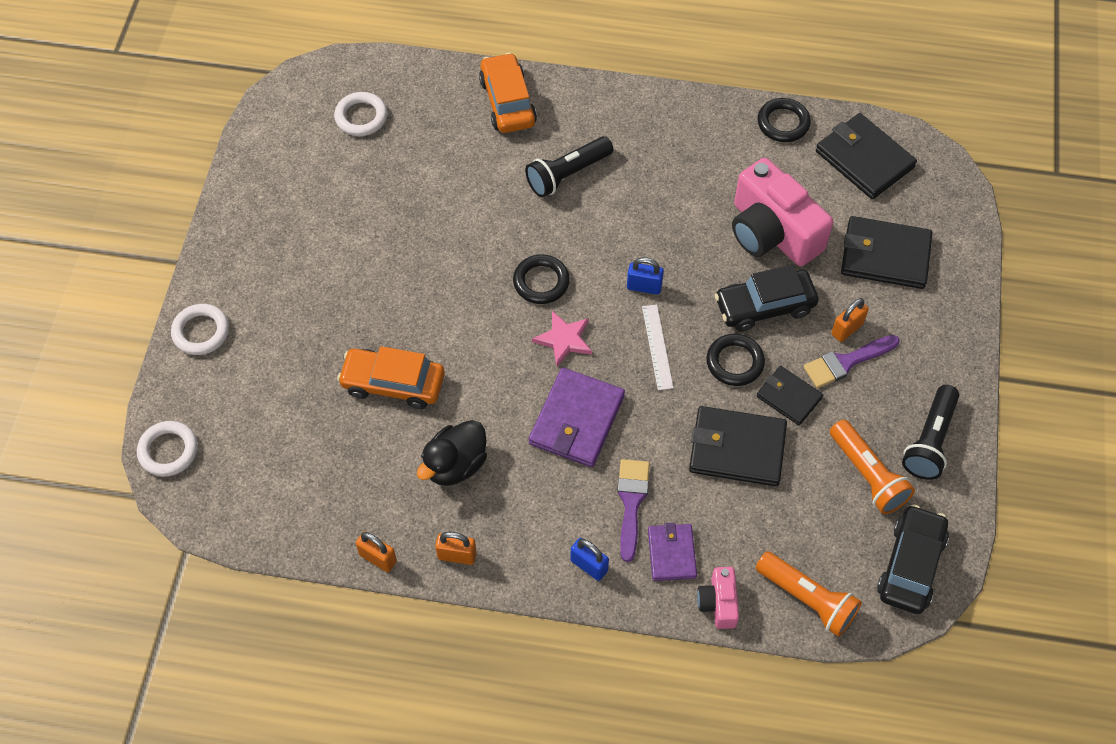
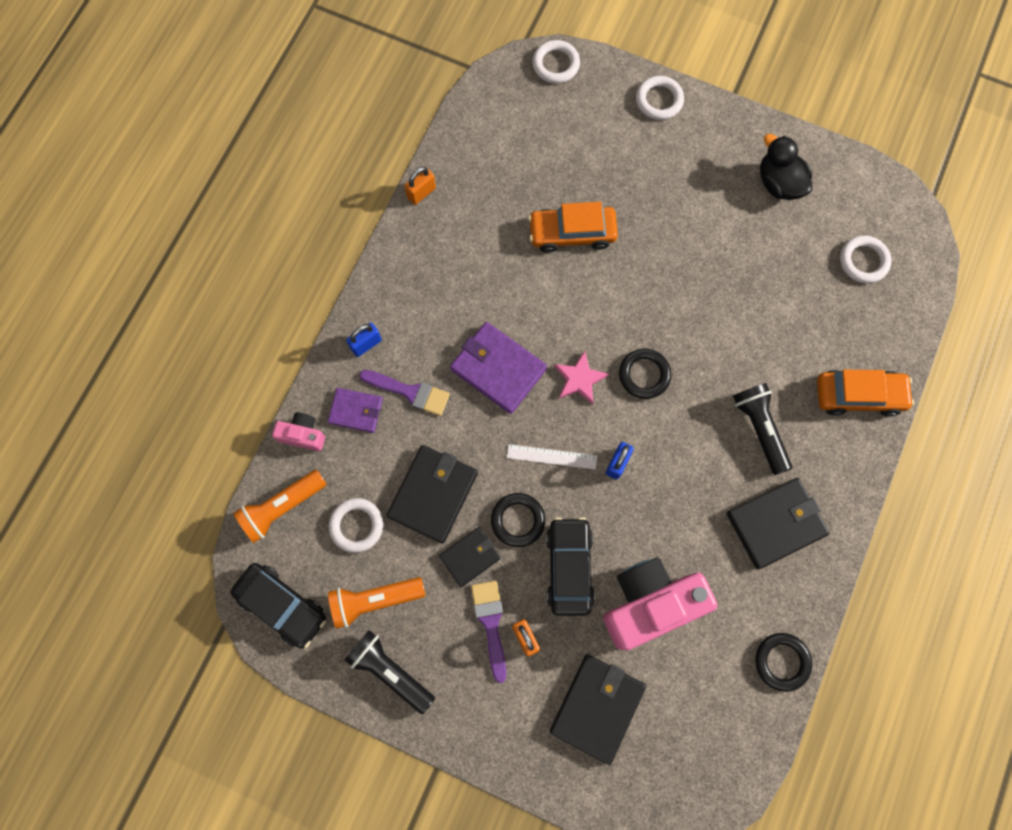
camera: 105 degrees right, 15 degrees up
orange car [337,346,445,409] -> orange car turned 120 degrees counterclockwise [528,202,618,253]
black duck [417,420,487,486] -> black duck moved to [760,134,812,200]
orange padlock [435,532,477,565] -> none
black wallet [816,113,917,199] -> black wallet moved to [727,478,830,569]
none -> white ring [329,498,383,553]

